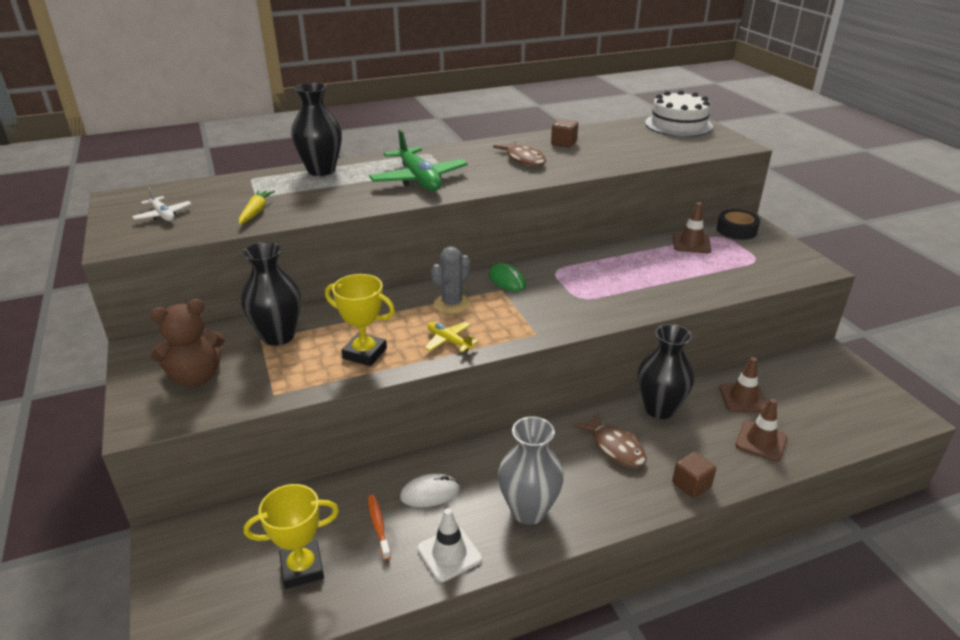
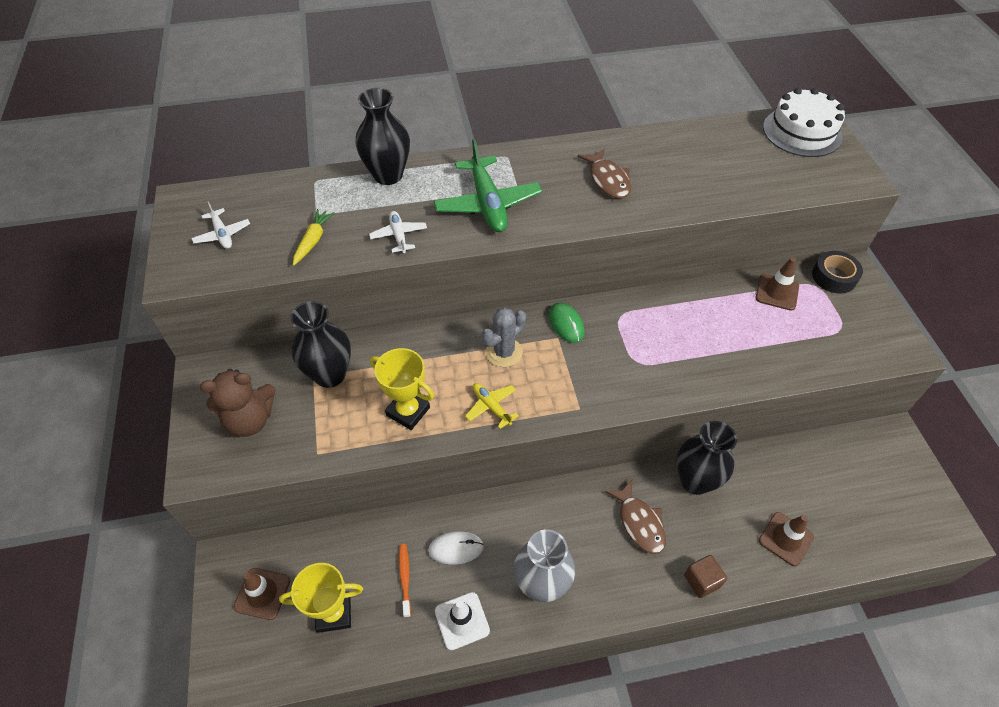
camera: 10 degrees right, 20 degrees up
brown cube [551,119,578,148] -> none
brown traffic cone [719,357,767,413] -> brown traffic cone moved to [234,568,290,620]
none -> white plane [369,211,427,253]

